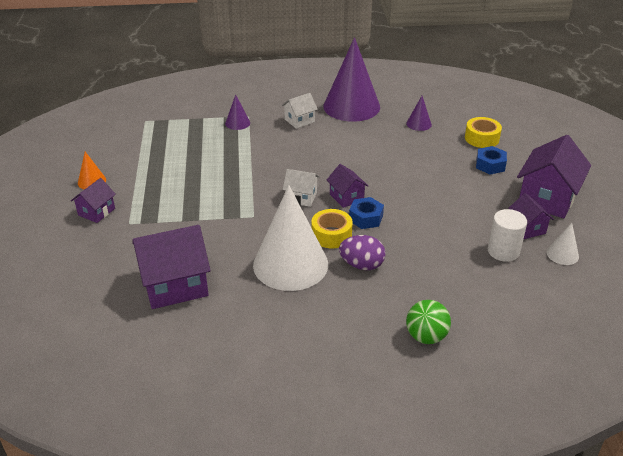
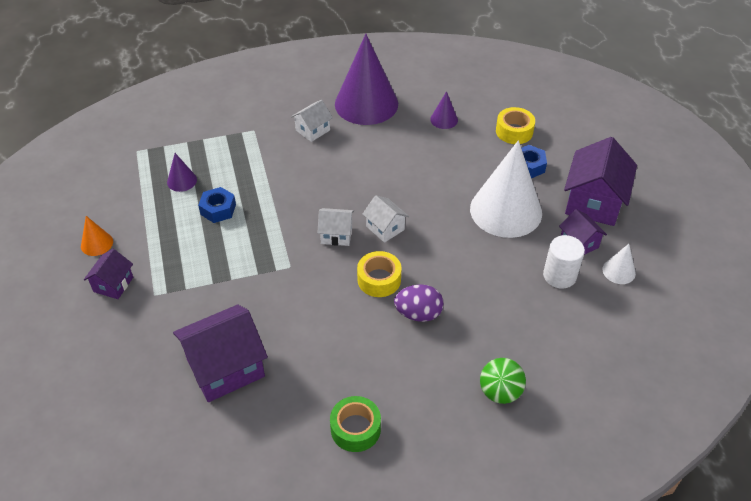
camera: 10 degrees left, 10 degrees up
purple cone [225,94,250,130] -> purple cone moved to [167,153,197,192]
white cone [253,185,328,291] -> white cone moved to [470,140,542,238]
purple house [327,164,368,208] -> white house [363,195,409,243]
blue nut [349,197,384,229] -> blue nut moved to [198,187,236,223]
none -> green tape [330,396,381,452]

